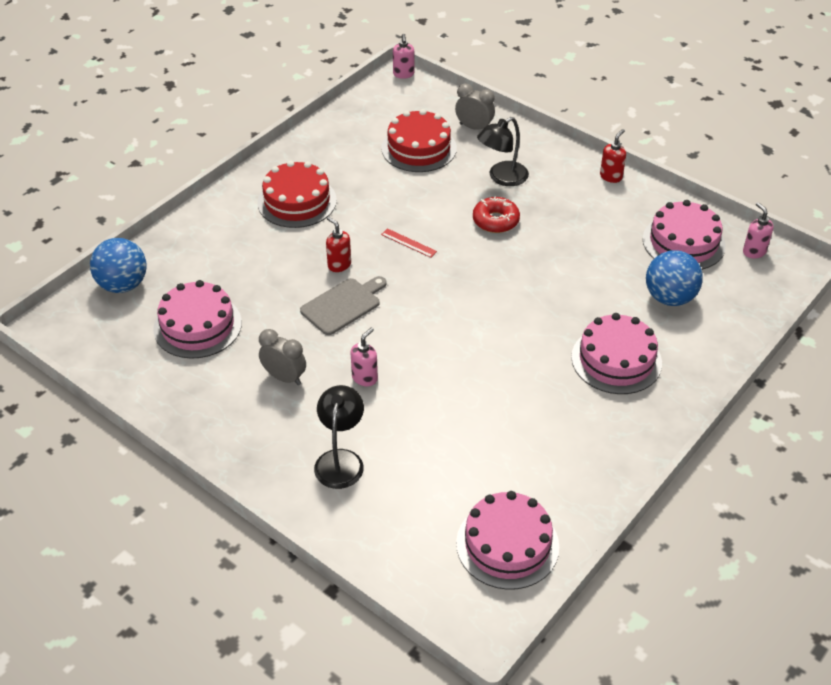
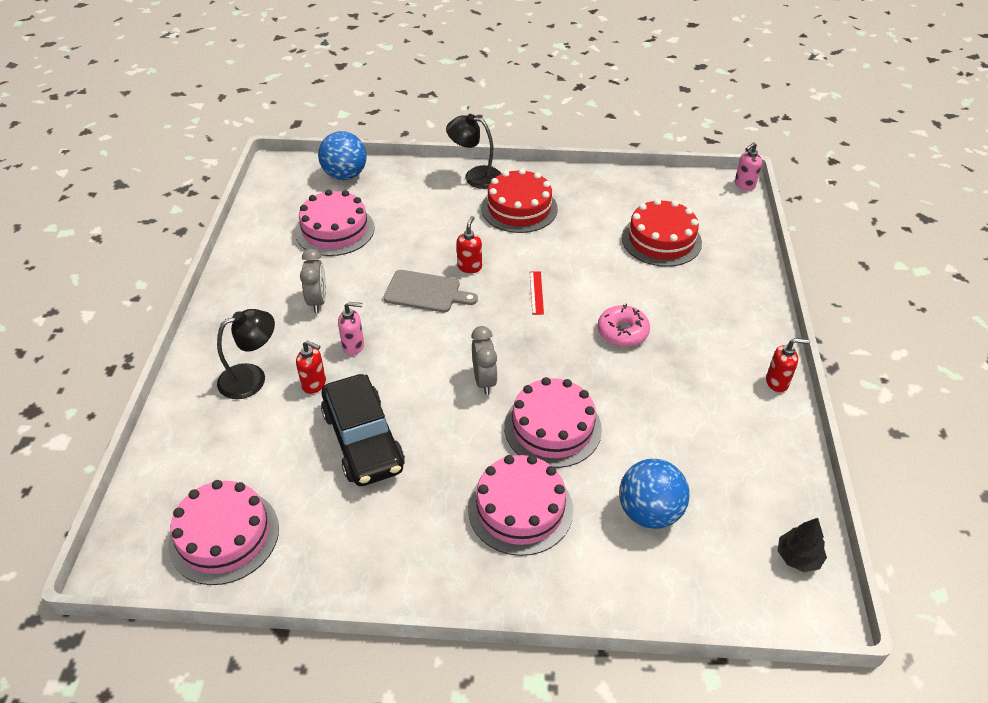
camera: 55 degrees right, 0 degrees up
grey clock [455,84,495,130] -> grey clock moved to [471,326,498,395]
red donut [473,196,520,233] -> pink donut [598,304,650,347]
black lamp [477,117,529,186] -> black lamp moved to [446,114,501,189]
pink cake [643,200,726,270] -> pink cake moved to [504,377,602,468]
pink soap dispenser [743,202,774,259] -> black tree [778,518,827,572]
none -> red soap dispenser [296,341,326,394]
none -> black car [321,374,405,486]

